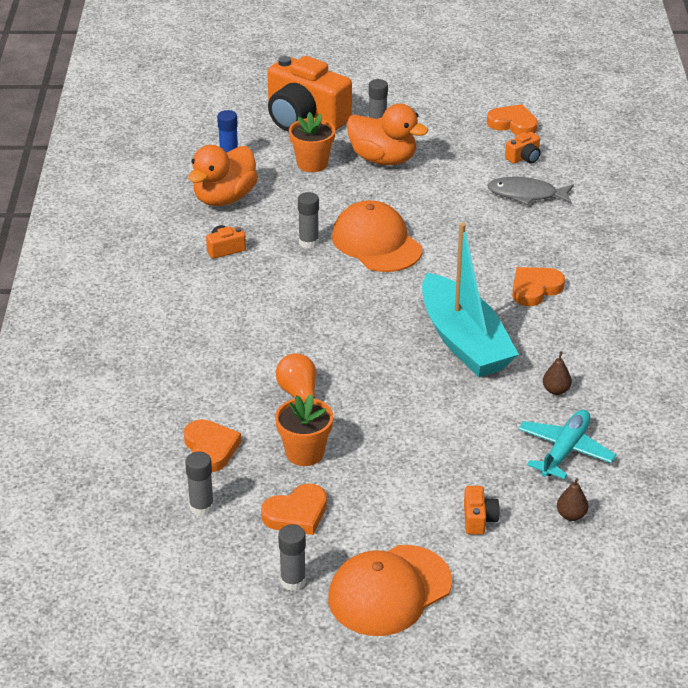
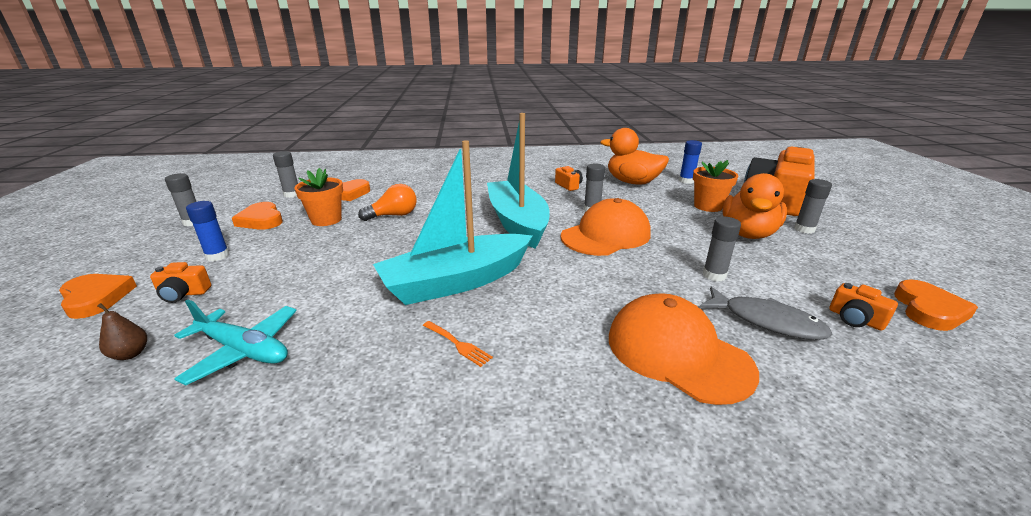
camera: 85 degrees right, 10 degrees down
orange cap [328,545,452,636] -> orange cap moved to [609,293,759,405]
grey fish [487,177,574,205] -> grey fish turned 120 degrees clockwise [700,286,832,340]
orange heart [512,267,565,306] -> orange heart moved to [59,274,137,319]
brown pear [543,352,572,395] -> none
none -> blue glue stick [186,201,229,261]
none -> orange fork [423,321,493,367]
none -> turquoise boat [487,113,550,249]
none -> grey glue stick [703,217,741,281]

